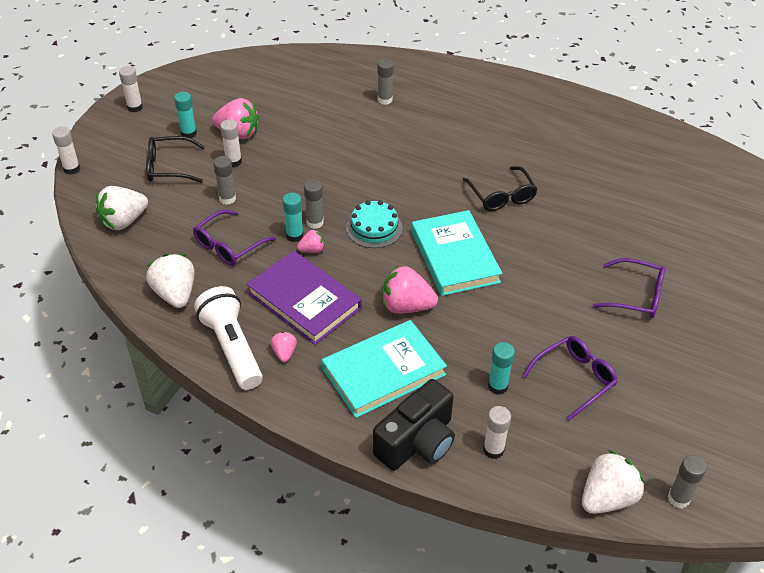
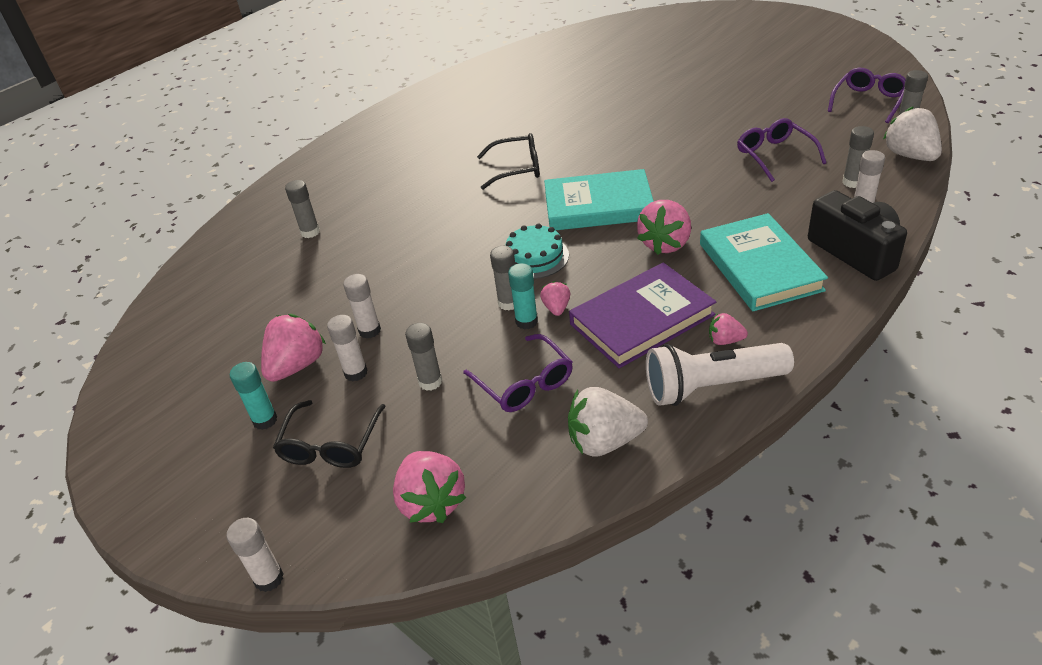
camera: 70 degrees left, 5 degrees down
white strawberry [96,186,148,230] -> pink strawberry [393,451,467,523]
white glue stick [119,66,143,112] -> white glue stick moved to [343,274,381,339]
turquoise glue stick [488,342,515,395] -> none
purple glasses [592,258,665,318] -> purple glasses moved to [828,68,906,123]
none -> grey glue stick [842,126,874,188]

